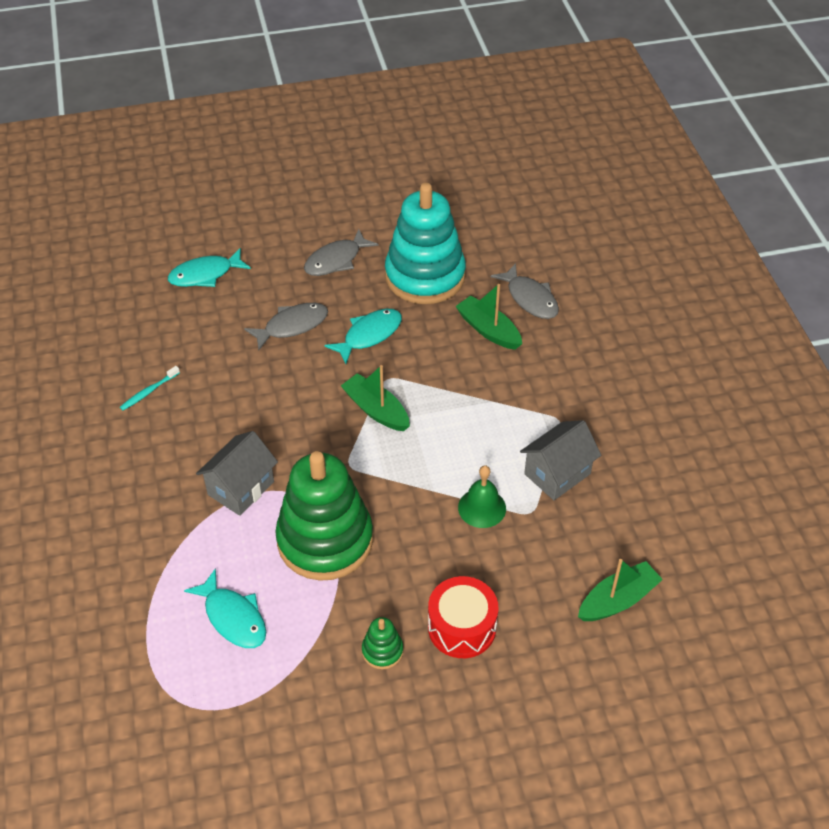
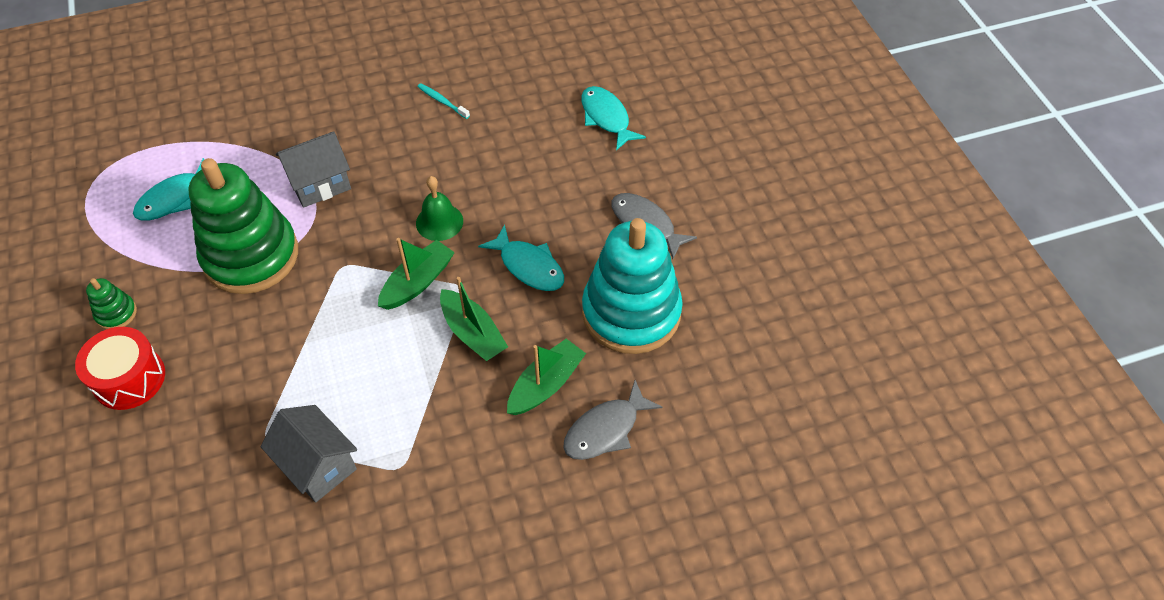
camera: 85 degrees right, 5 degrees up
grey house [196,431,278,516] -> grey house turned 60 degrees counterclockwise [276,131,351,208]
grey fish [244,303,328,350] -> none
green bell [458,465,506,528] -> green bell moved to [416,176,463,241]
green boat [578,559,663,621] -> green boat moved to [440,277,508,361]

